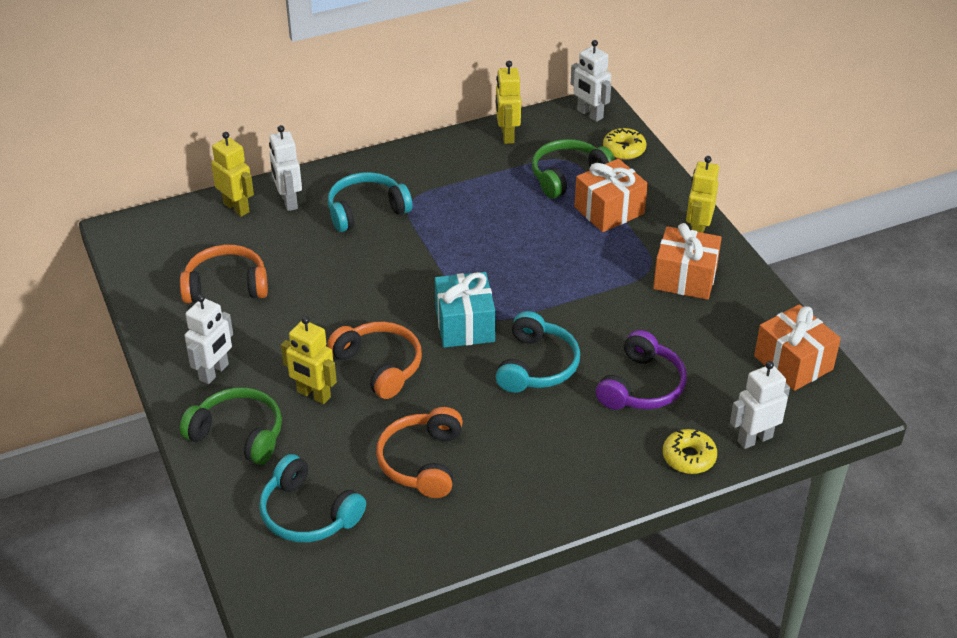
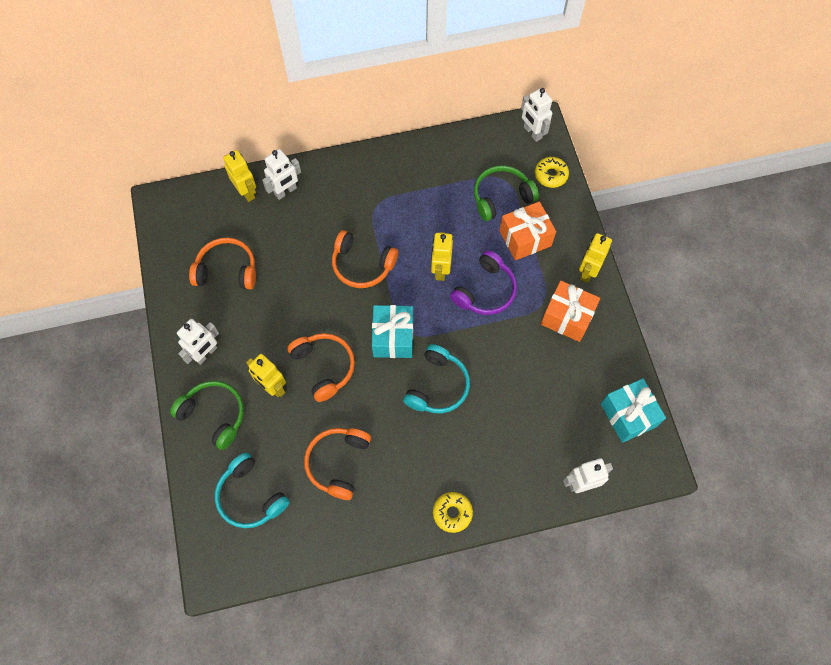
camera: 10 degrees right, 25 degrees up
white robot [269,125,302,211] -> white robot turned 120 degrees counterclockwise [262,149,301,200]
turquoise headphones [328,172,412,232] -> none
yellow robot [496,61,521,144] -> yellow robot moved to [431,232,453,281]
purple headphones [596,330,687,410] -> purple headphones moved to [450,250,517,315]
yellow donut [663,429,717,474] -> yellow donut moved to [433,492,473,533]
orange gift [754,304,841,391] -> turquoise gift [601,378,666,443]
none -> orange headphones [332,230,398,288]

